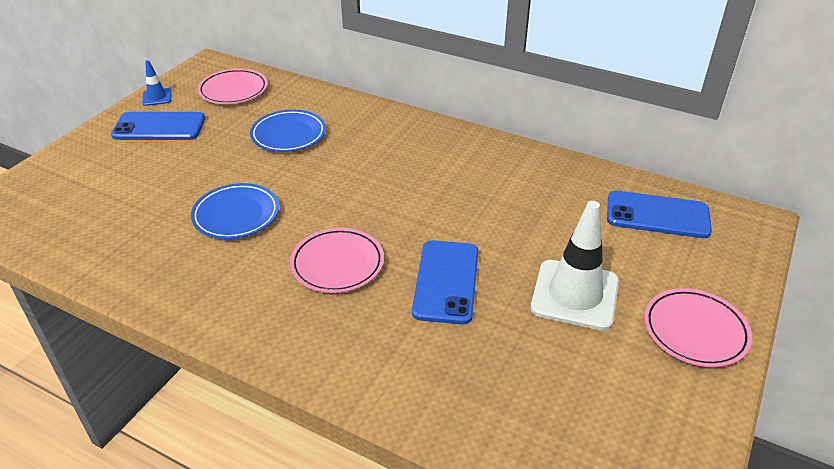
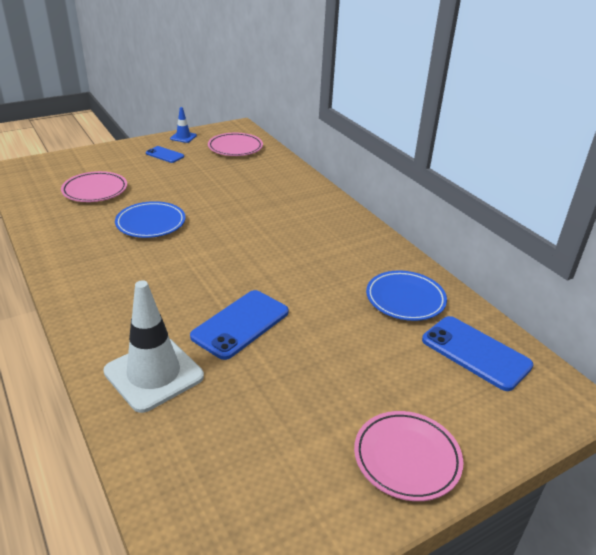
camera: 30 degrees right, 5 degrees down
blue phone [111,112,205,140] -> blue phone [146,146,184,163], size x0.57
blue plate [250,110,326,152] -> blue plate moved to [366,271,447,321]
pink plate [290,228,384,293] -> pink plate moved to [61,171,127,202]
white traffic cone [531,201,619,331] -> white traffic cone moved to [103,280,204,413]

